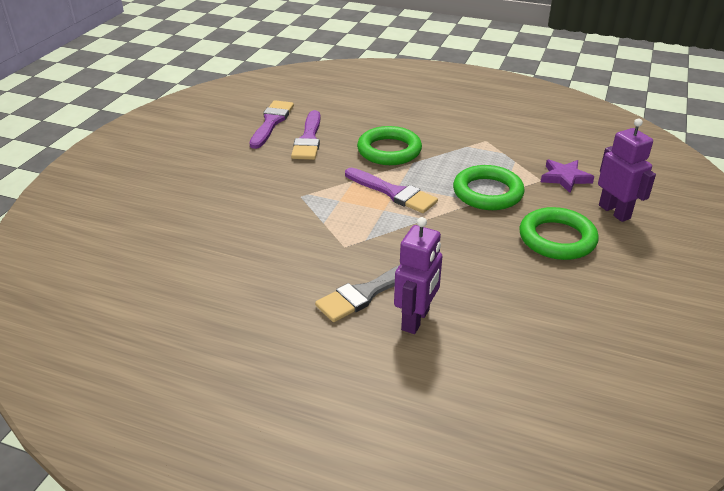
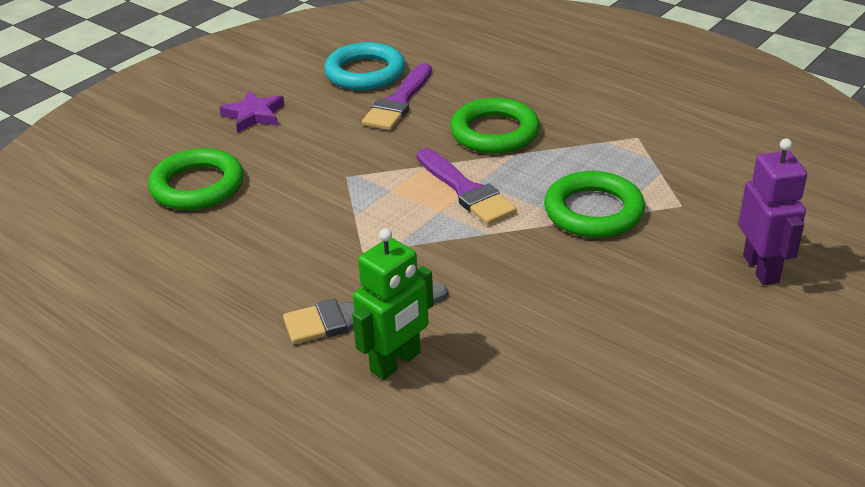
camera: 20 degrees right, 0 degrees up
purple brush [249,100,294,149] -> turquoise ring [324,42,405,90]
purple robot [394,217,442,334] -> green robot [352,228,434,380]
green ring [520,207,599,260] -> green ring moved to [148,148,244,210]
purple star [541,159,594,193] -> purple star moved to [219,90,284,132]

